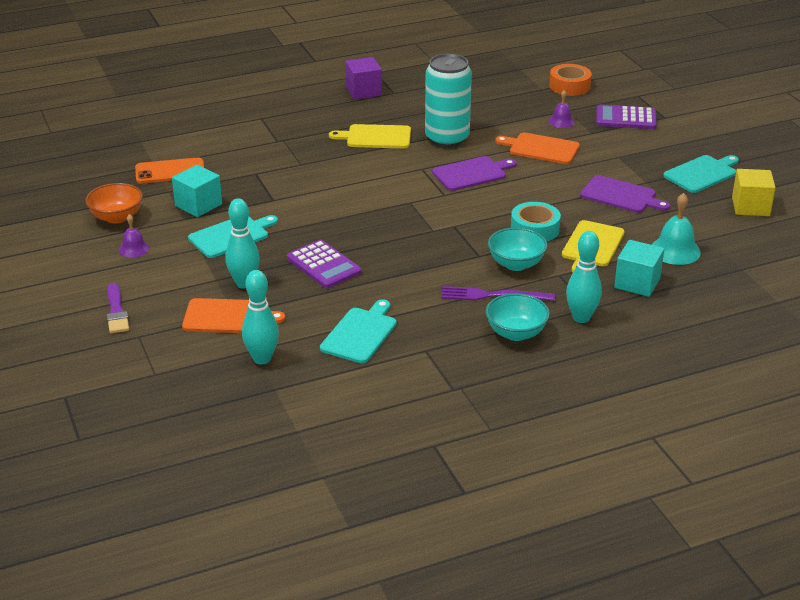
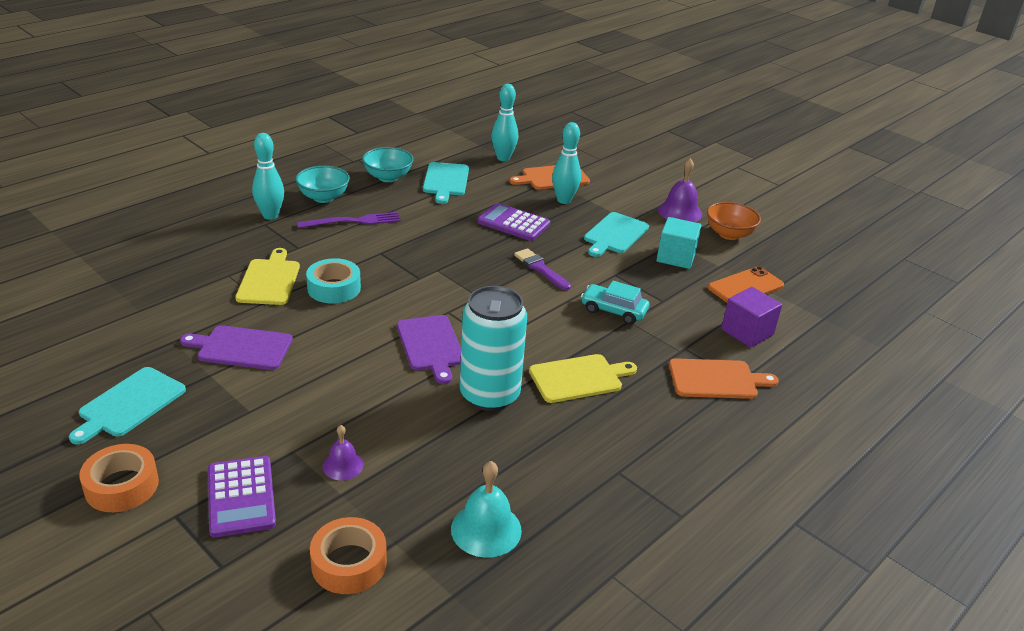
camera: 155 degrees right, 0 degrees up
purple brush [107,283,129,333] -> purple brush moved to [514,248,571,290]
purple bell [119,214,150,258] -> purple bell [658,158,702,222], size x1.63
purple cube [345,57,382,100] -> purple cube moved to [721,287,782,348]
purple cutting board [432,156,517,191] -> purple cutting board turned 60 degrees counterclockwise [397,315,461,384]
turquoise bowl [488,227,547,271] -> turquoise bowl moved to [362,147,414,182]
orange cutting board [495,133,580,164] -> orange cutting board moved to [669,358,779,399]
purple calculator [596,105,657,129] -> purple calculator turned 90 degrees clockwise [208,456,276,538]
turquoise cube [614,240,664,297] -> none
turquoise bell [652,193,701,265] -> turquoise bell moved to [451,461,522,558]
yellow cube [732,169,776,216] -> none
none -> orange tape [79,444,159,512]
none -> turquoise car [581,281,649,324]

